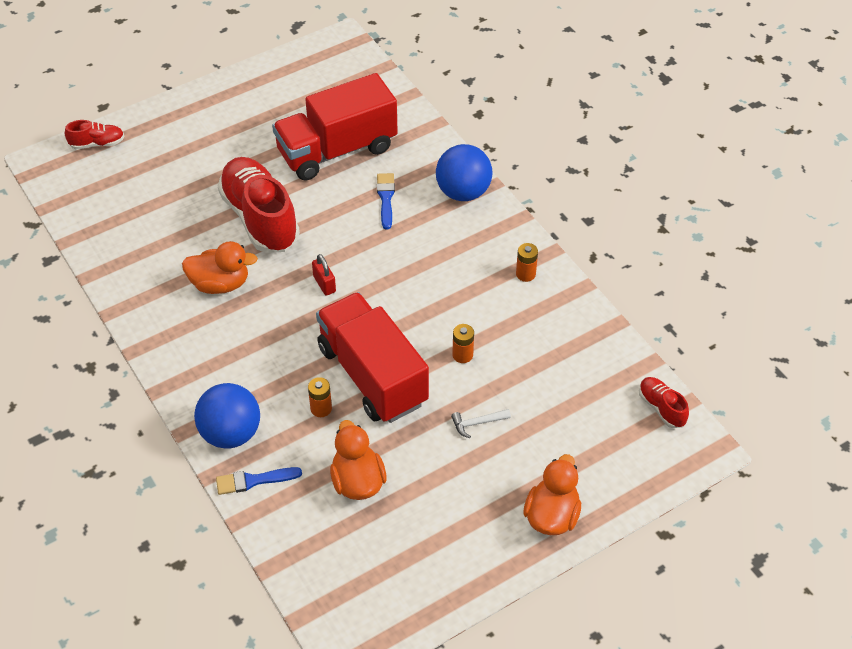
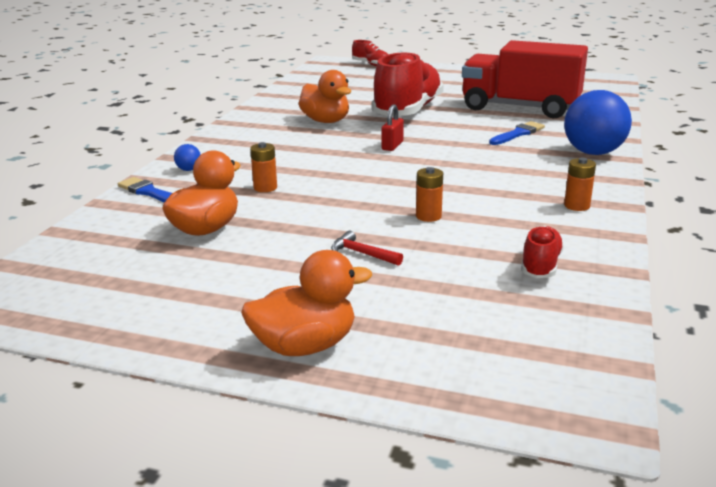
camera: 50 degrees right, 25 degrees down
blue ball [194,383,260,449] -> blue ball [174,144,201,171], size x0.41
red truck [316,292,429,423] -> none
white hammer [451,409,511,438] -> red hammer [331,231,403,266]
red shoe [639,377,689,428] -> red shoe moved to [521,226,564,278]

